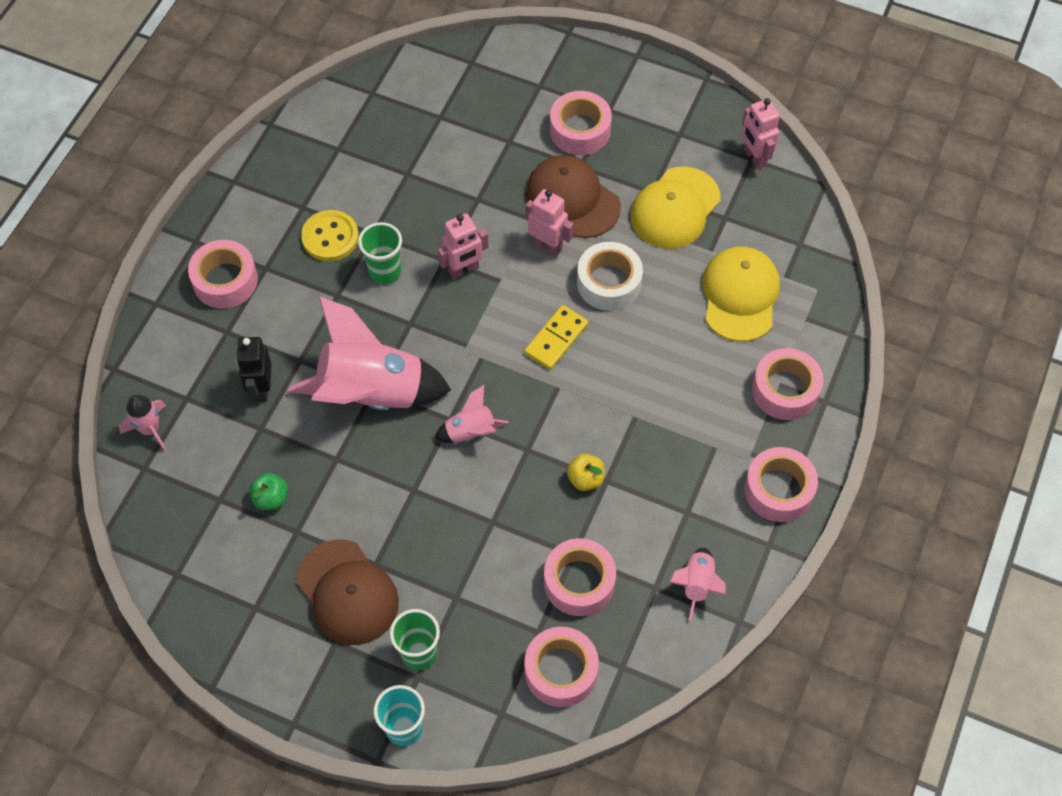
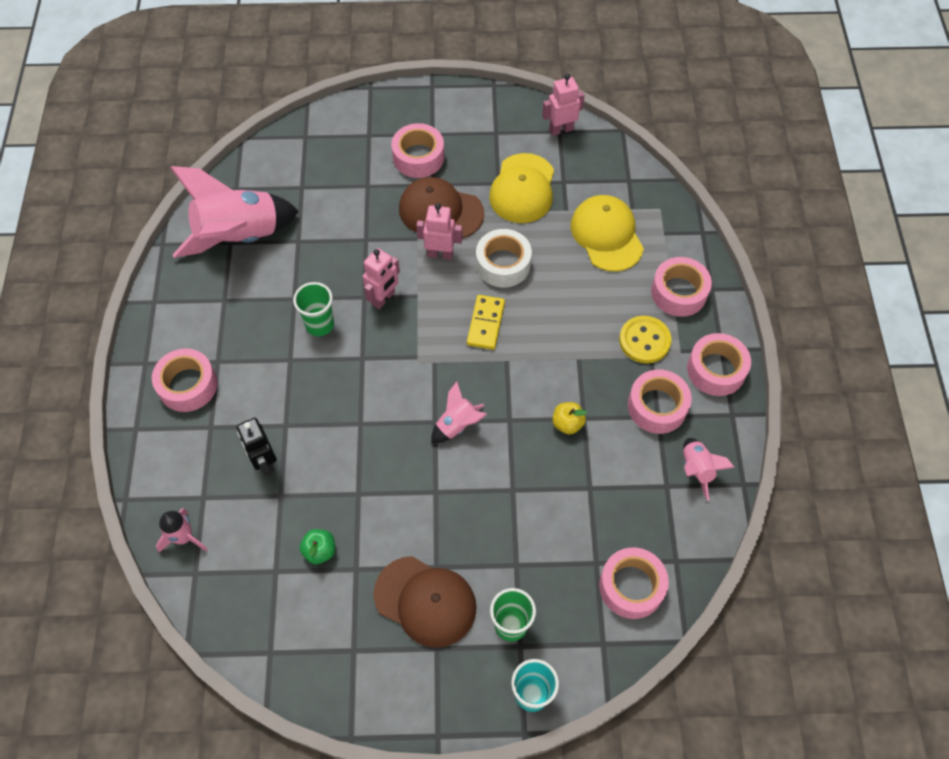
camera: 25 degrees left, 0 degrees up
pink rocket [288,297,451,410] -> pink rocket moved to [170,166,299,258]
yellow button [301,210,359,262] -> yellow button moved to [619,316,671,363]
pink tape [544,538,616,616] -> pink tape moved to [628,370,692,434]
pink robot [741,98,780,169] -> pink robot turned 120 degrees clockwise [542,74,585,136]

